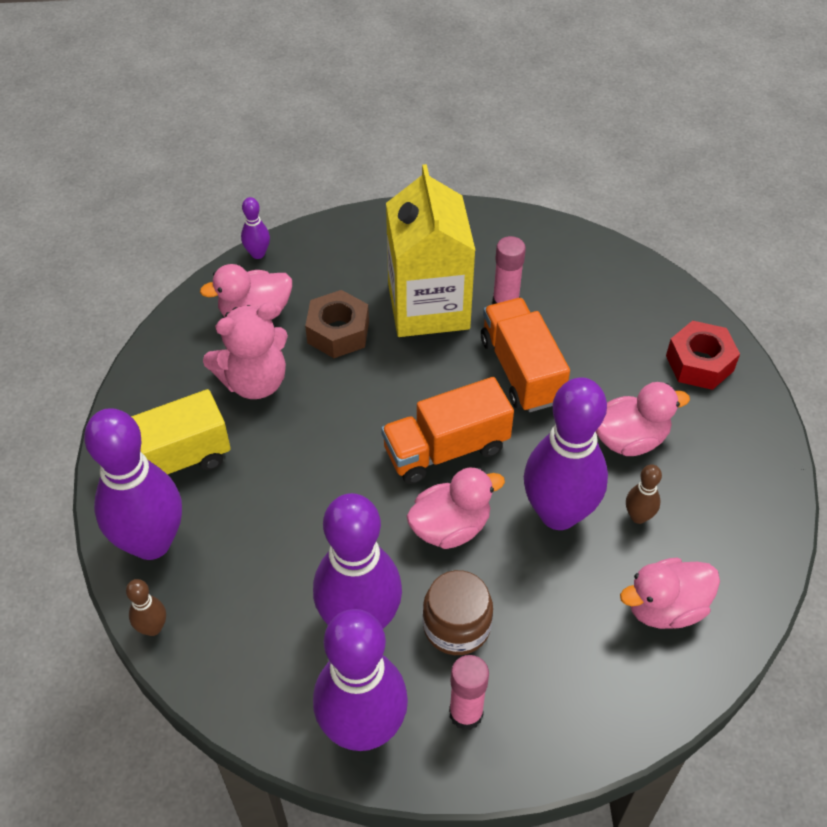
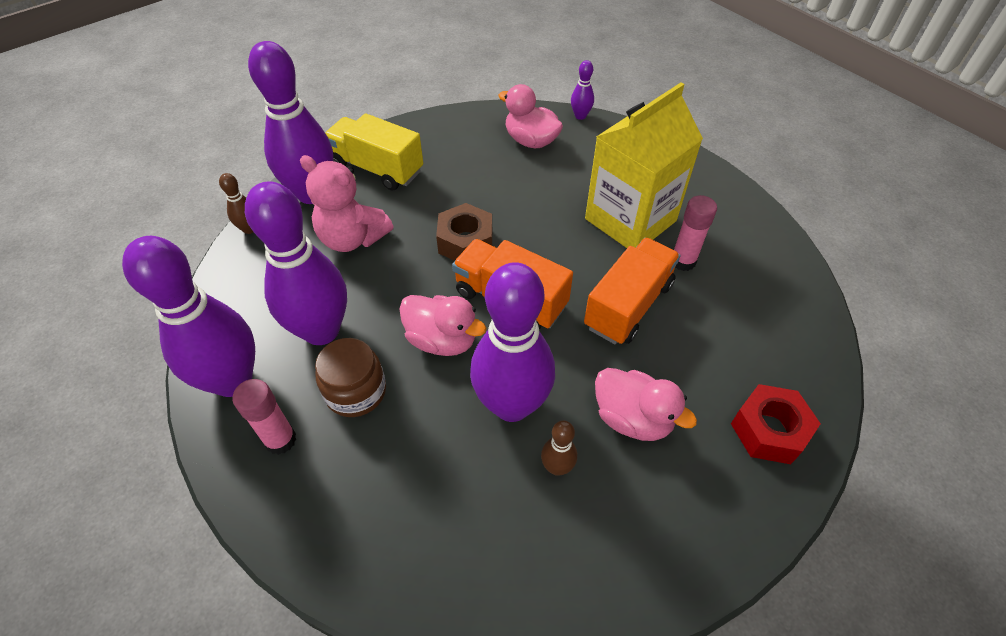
camera: 55 degrees right, 0 degrees up
pink teddy bear [203,303,288,399] -> pink teddy bear moved to [300,155,393,252]
brown nut [305,290,369,358] -> brown nut moved to [436,203,492,261]
pink duck [620,558,720,629] -> none

